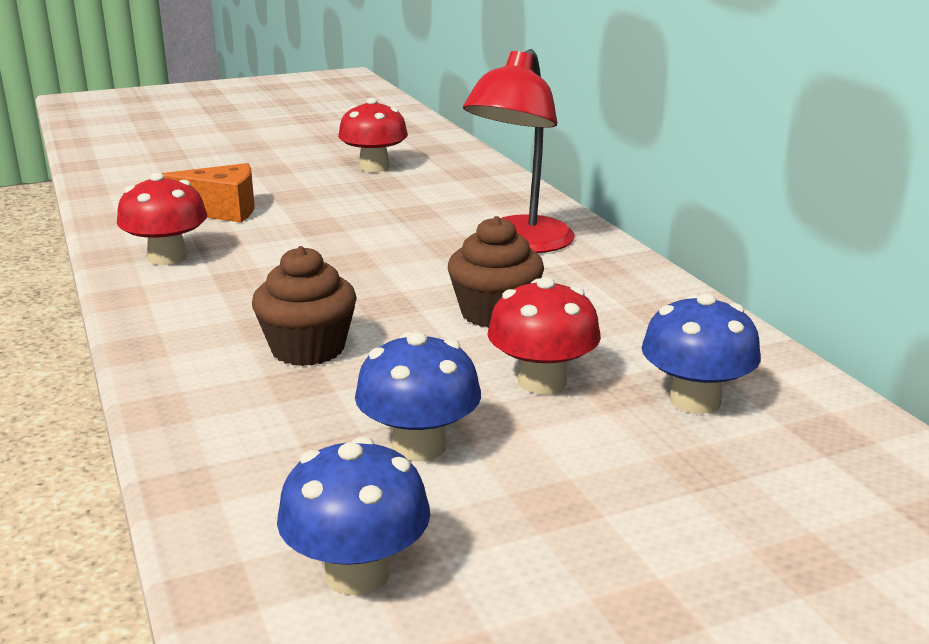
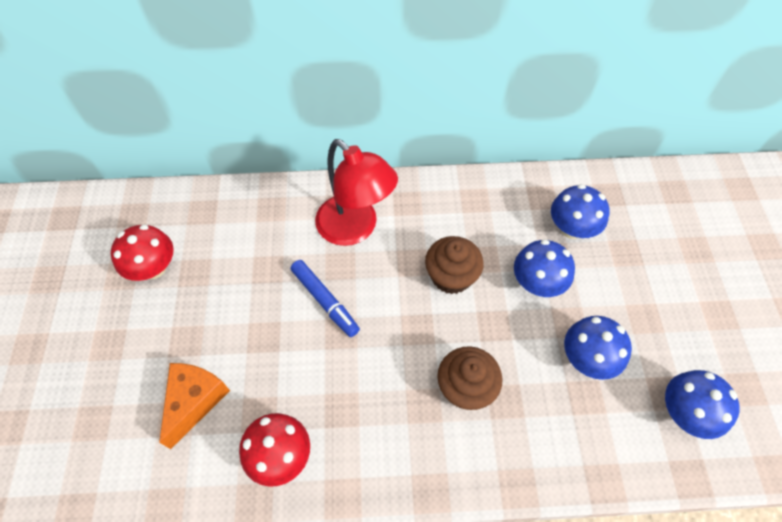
camera: 70 degrees left, 35 degrees up
red mushroom [487,277,601,394] -> blue mushroom [514,239,575,297]
none -> blue marker [290,260,360,337]

